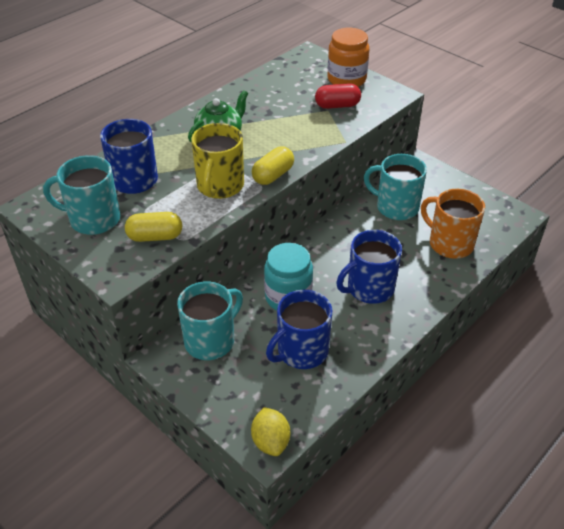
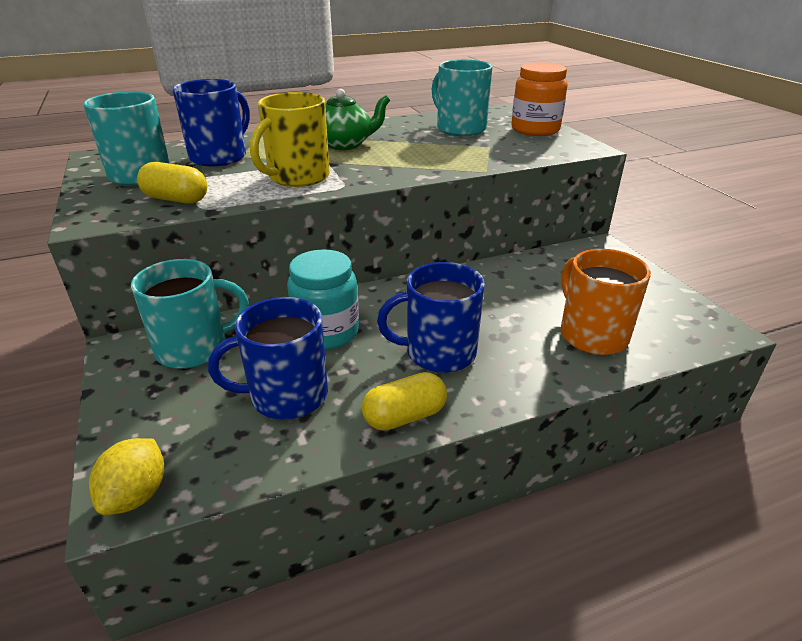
camera: 25 degrees right, 10 degrees down
yellow capsule [252,147,294,185] -> yellow capsule moved to [362,372,447,431]
red capsule [315,83,361,109] -> none
turquoise mug [364,154,427,220] -> turquoise mug moved to [432,60,493,136]

